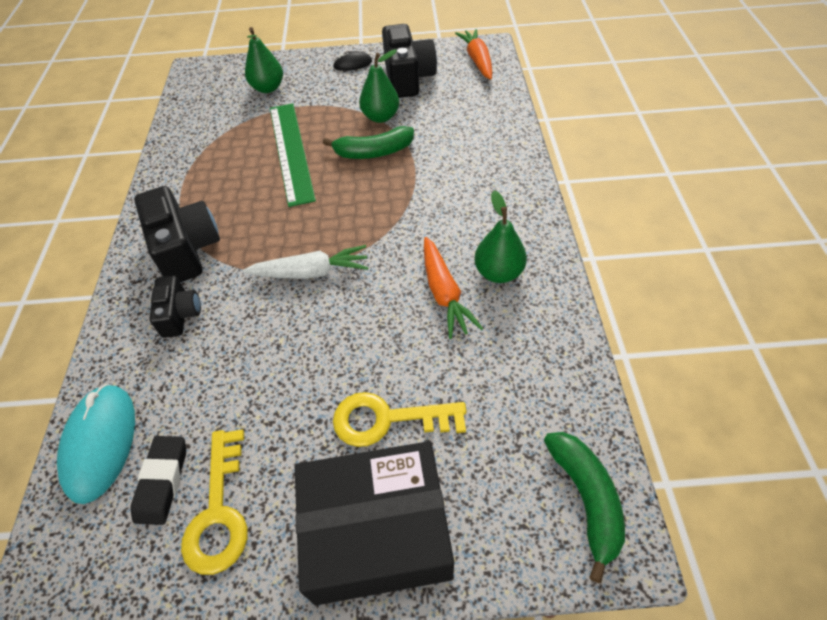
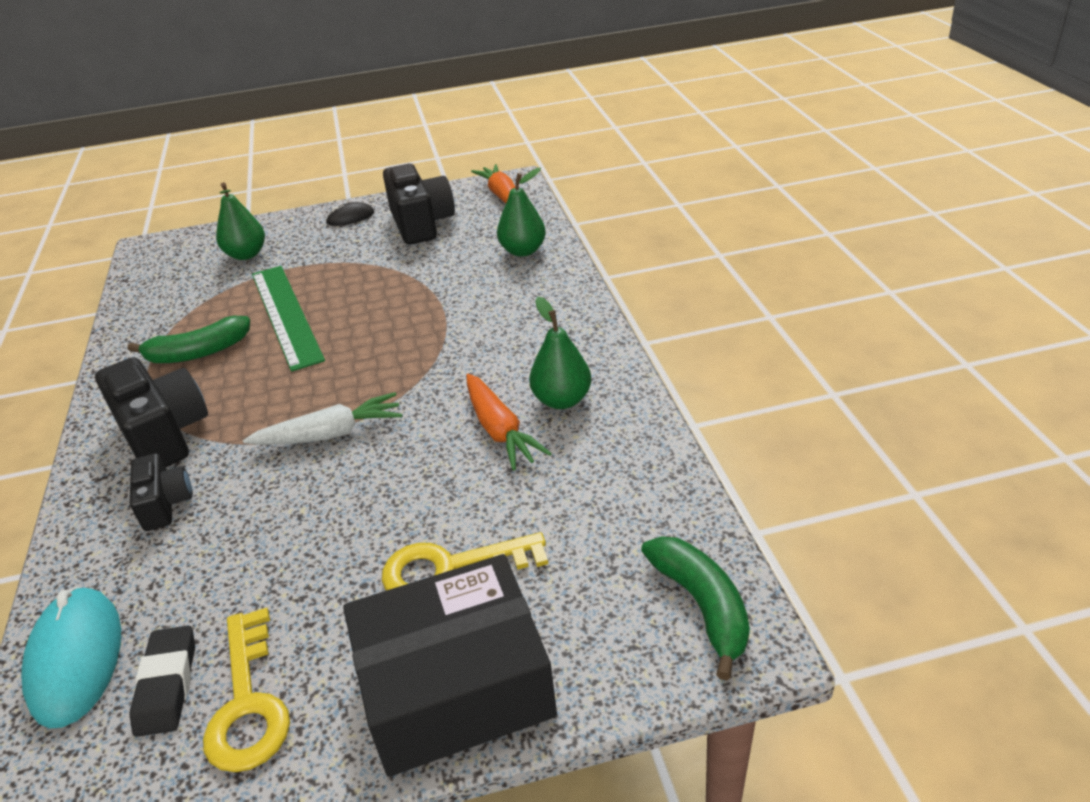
camera: 10 degrees left, 15 degrees down
green banana [323,126,414,159] -> green banana moved to [128,316,250,363]
green pear [359,49,399,123] -> green pear moved to [497,168,546,257]

